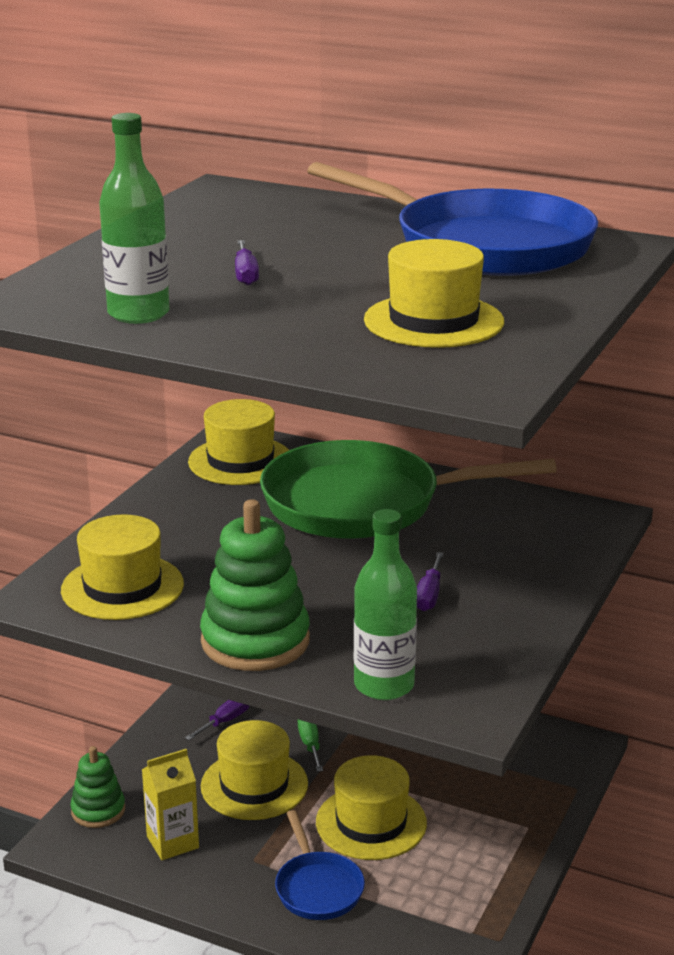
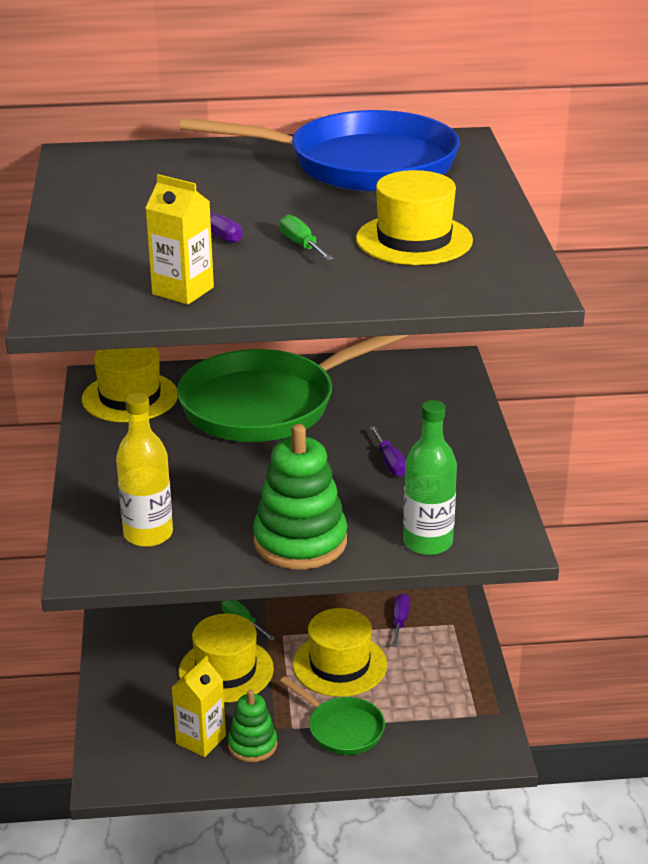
camera: 30 degrees left, 5 degrees up
yellow hat [61,514,184,620] -> yellow bottle [116,393,173,547]
green stacking toy [70,746,125,828] -> green stacking toy moved to [228,689,277,762]
green bottle [99,113,170,324] -> yellow carton [145,174,214,305]
purple screwdriver [185,700,249,740] -> purple screwdriver moved to [392,593,410,647]
blue pan [275,810,365,920] -> green pan [280,676,385,755]
none -> green screwdriver [280,214,334,260]

